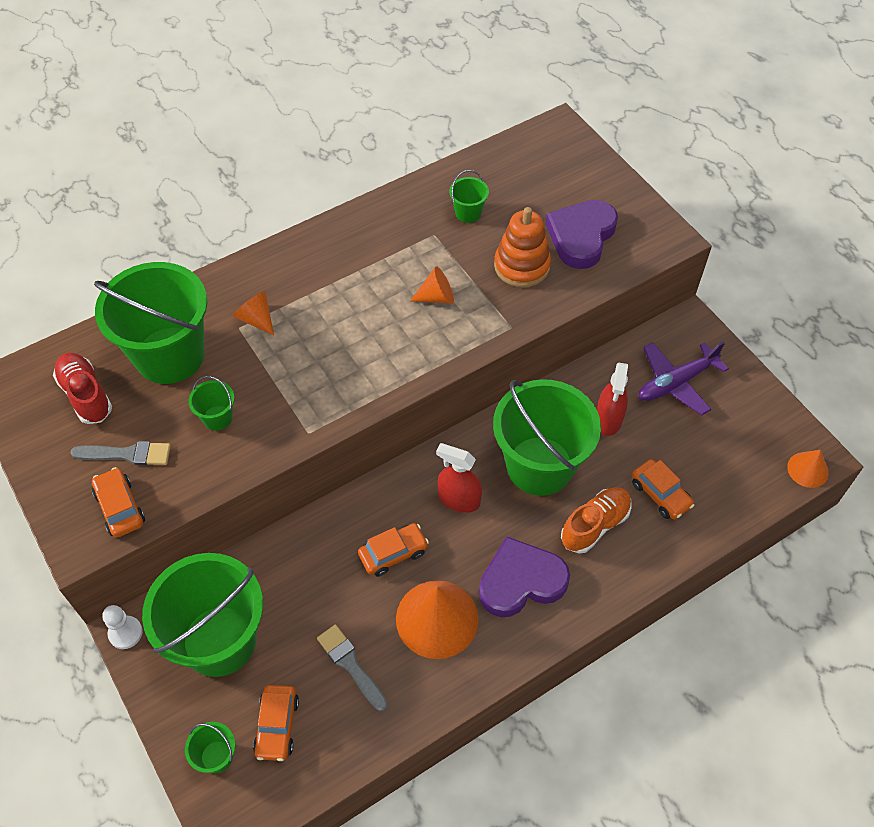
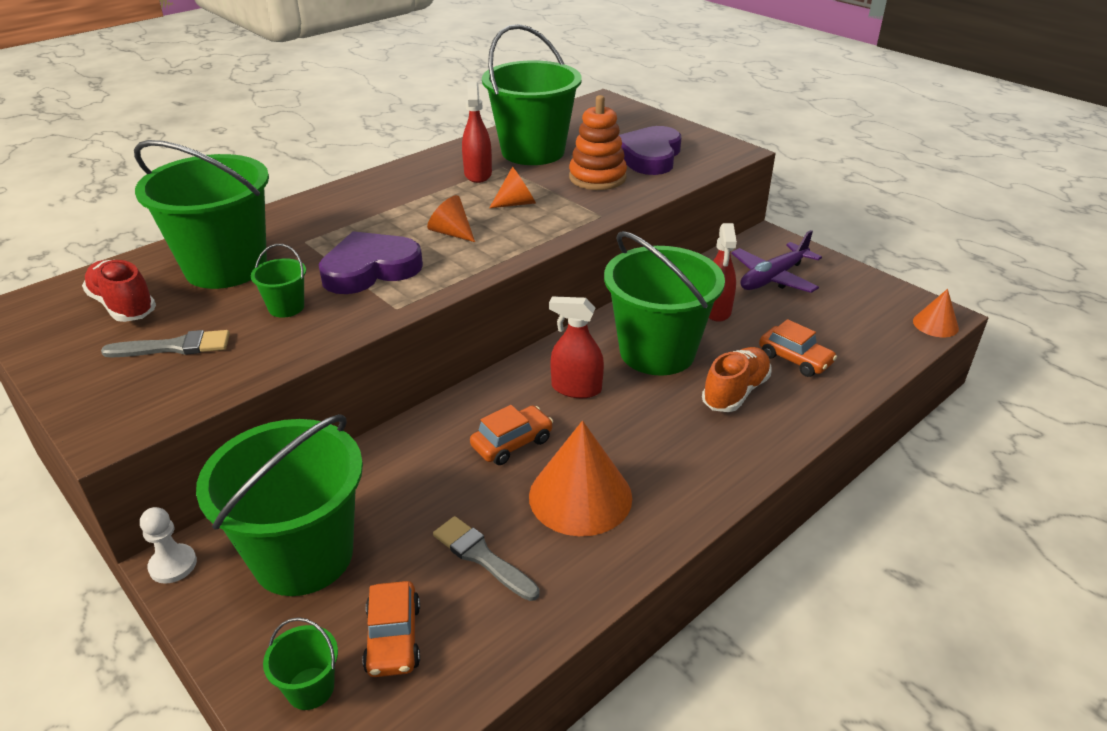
camera: 10 degrees left, 20 degrees down
orange car [92,467,145,538] -> none
orange cone [233,291,274,335] -> orange cone moved to [427,195,475,242]
green bucket [449,170,489,223] -> green bucket [482,24,582,165], size x2.43
purple heart [479,536,570,617] -> purple heart moved to [319,231,423,294]
none -> red spray bottle [462,81,492,183]

